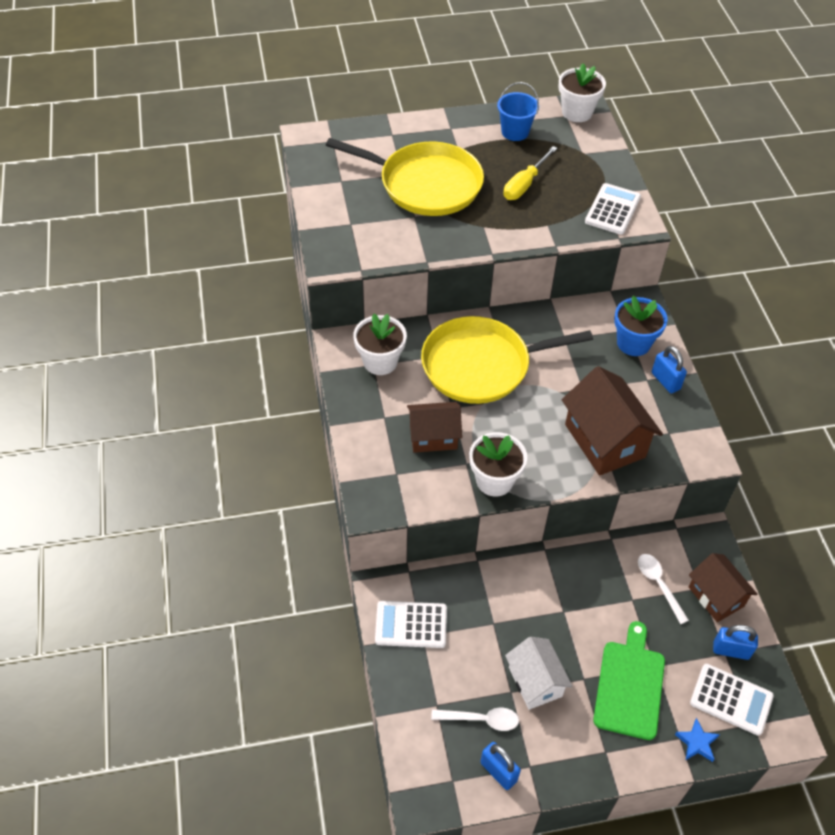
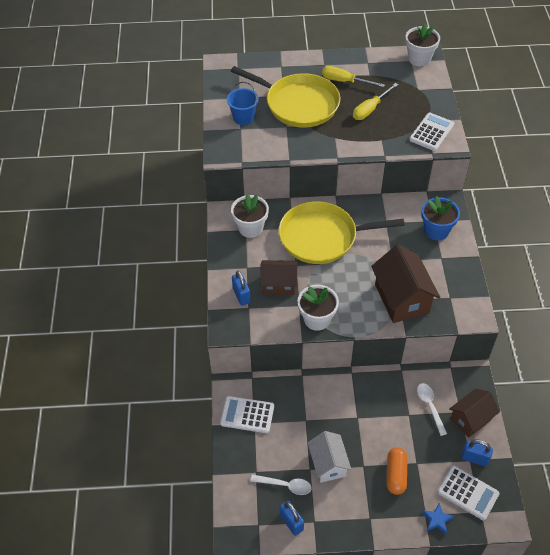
camera: 10 degrees right, 0 degrees up
blue bucket [497,82,539,141] -> blue bucket moved to [227,82,259,125]
green cutting board [593,621,665,740] -> orange capsule [386,447,407,495]
blue padlock [652,346,687,394] -> blue padlock moved to [232,270,251,306]
brown house [689,553,757,622] -> brown house turned 75 degrees clockwise [449,389,500,438]
none -> yellow screwdriver [322,66,385,87]

